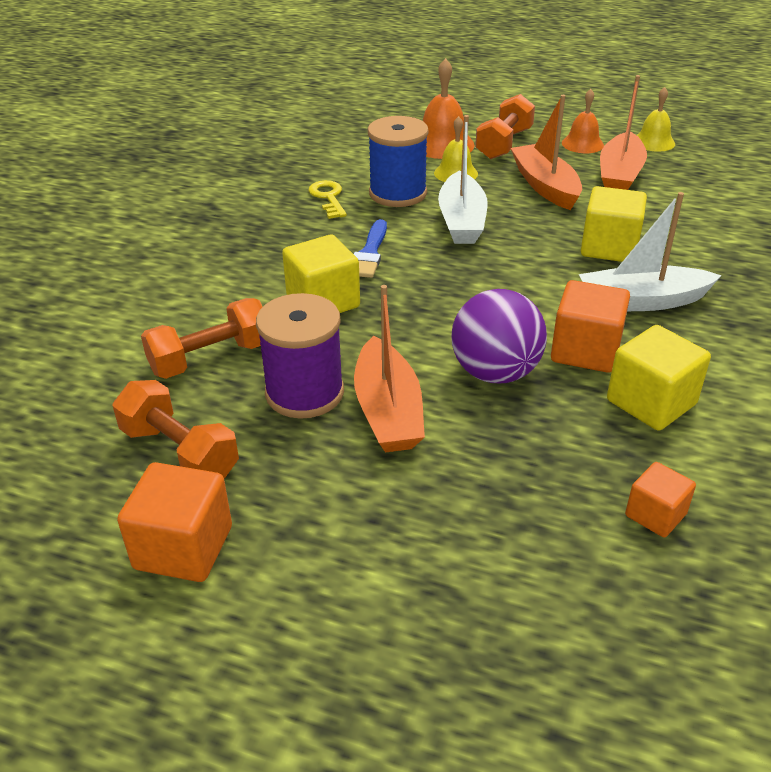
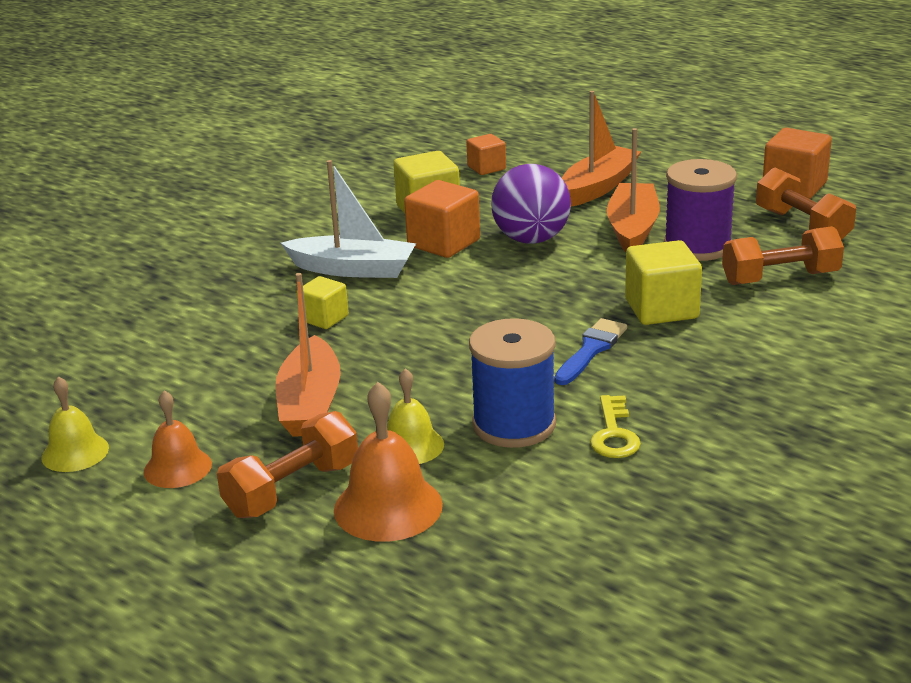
camera: 160 degrees left, 10 degrees down
white boat [438,115,488,244] -> none
yellow cube [581,186,647,262] -> yellow cube [297,276,349,329], size x0.61
orange boat [600,75,647,190] -> orange boat moved to [562,91,641,207]

